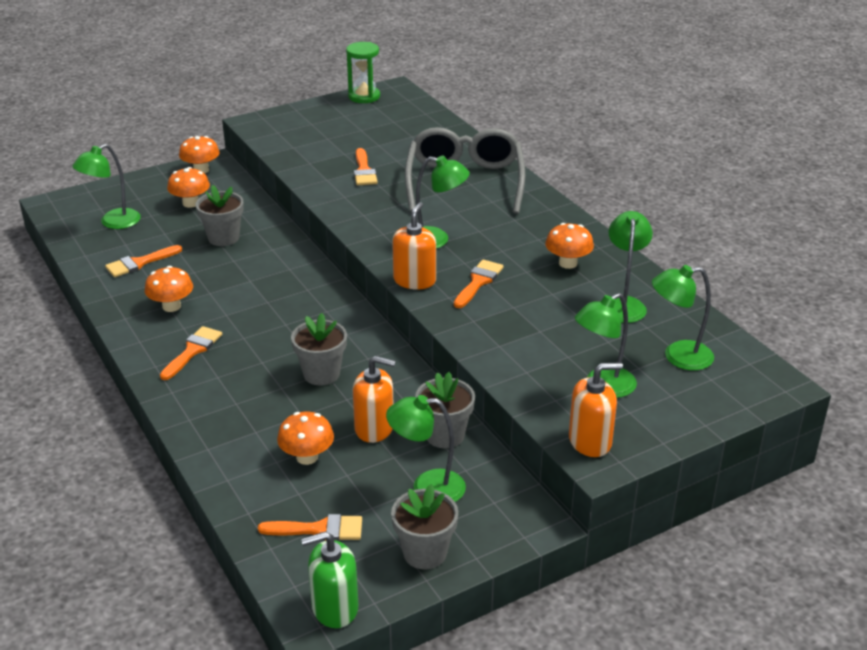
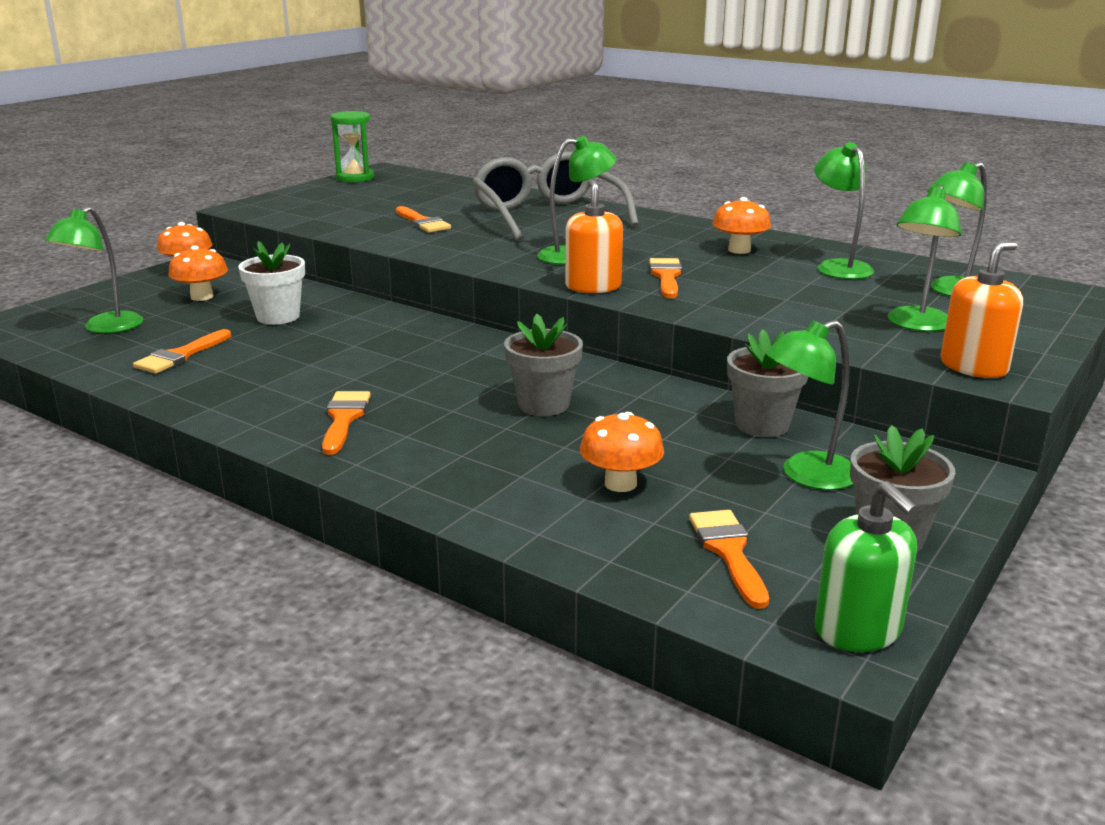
camera: 25 degrees left, 10 degrees down
orange mushroom [145,266,193,312] -> none
grey flower pot [196,185,244,246] -> white flower pot [238,241,305,325]
orange brush [258,514,362,541] -> orange brush turned 75 degrees counterclockwise [689,510,769,609]
green soap dispenser [301,531,358,628] -> green soap dispenser turned 75 degrees counterclockwise [815,481,918,652]
orange soap dispenser [353,356,396,443] -> none

